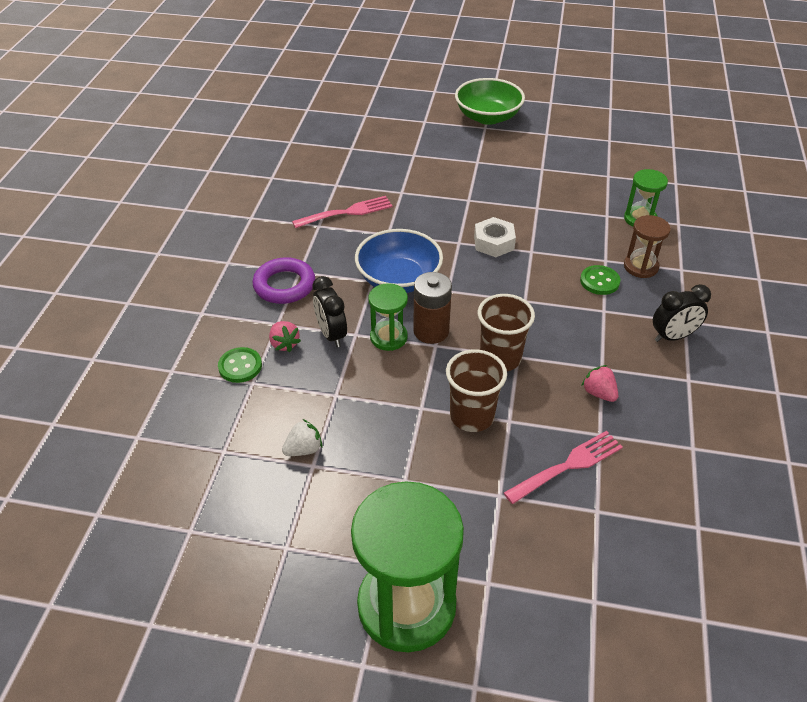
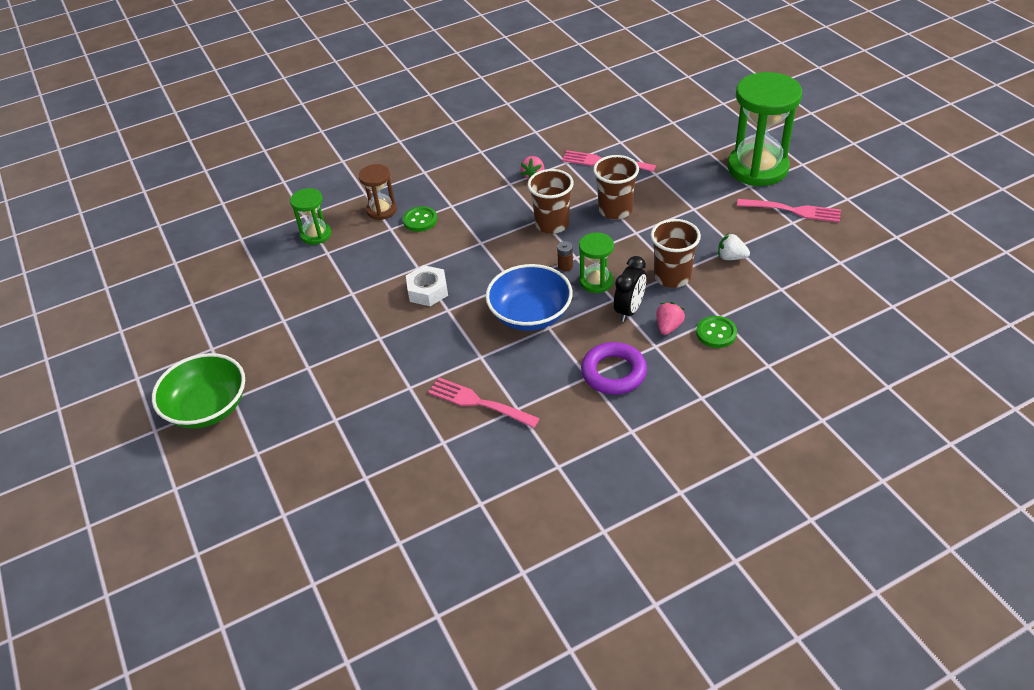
camera: 125 degrees left, 0 degrees up
brown battery [413,272,452,344] -> brown battery [557,241,573,271], size x0.48
black clock [653,284,711,342] -> none
none -> brown cup [651,219,701,288]
none -> pink fork [737,199,841,222]

